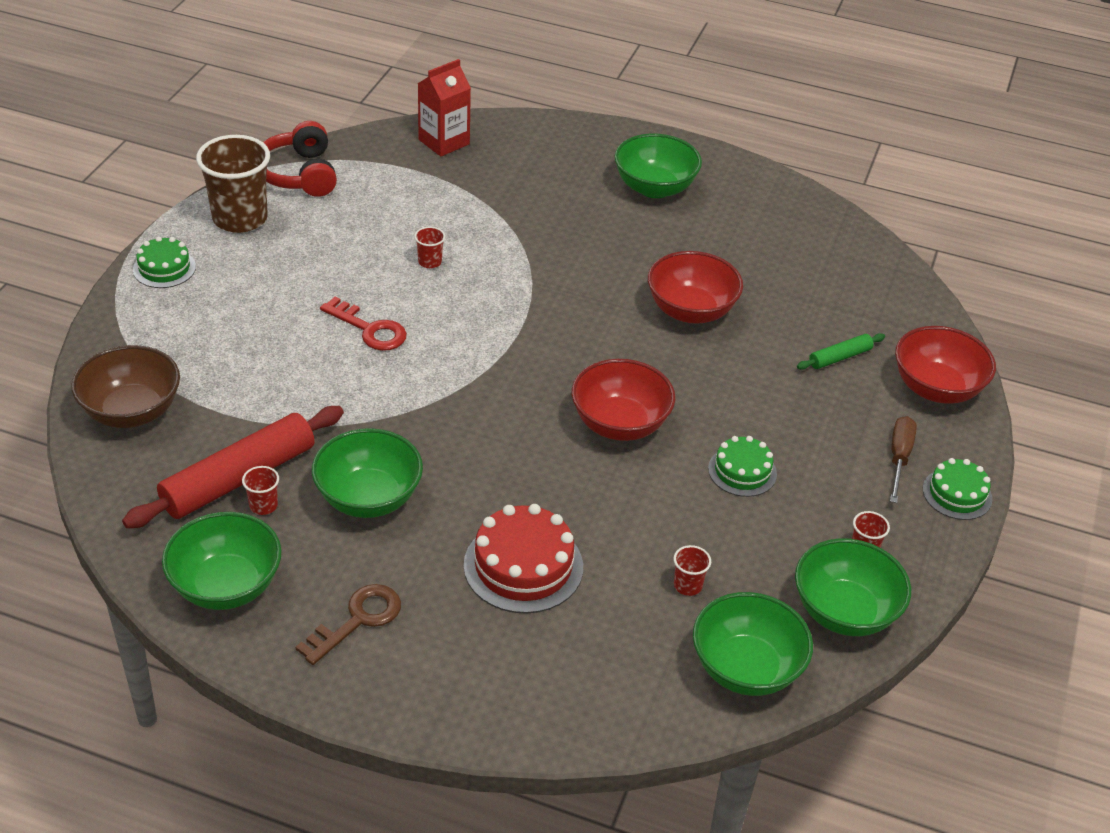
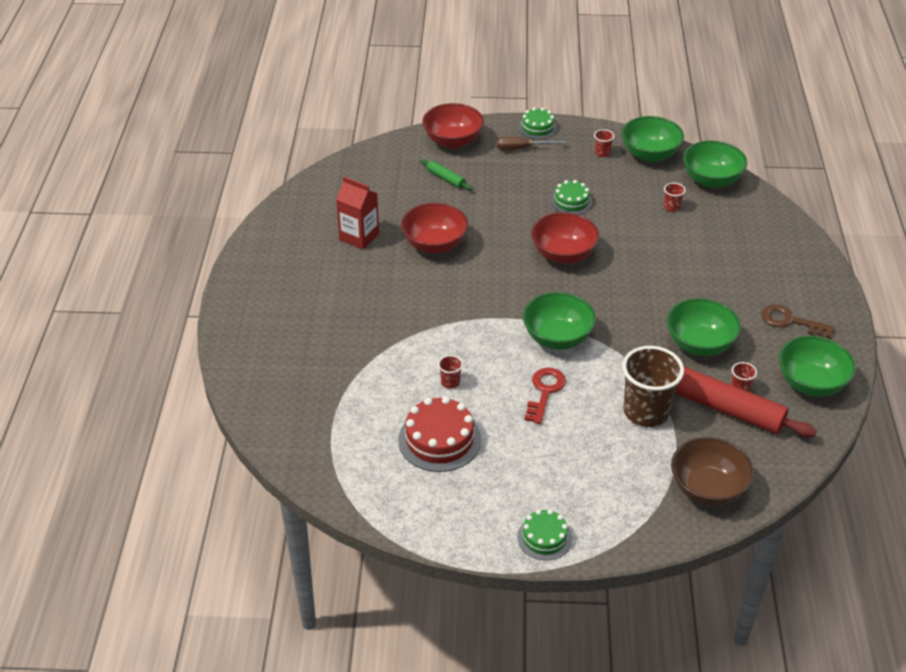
camera: 105 degrees left, 0 degrees up
brown cup [196,135,270,233] -> brown cup moved to [622,346,684,427]
red headphones [263,121,337,197] -> none
red carton [418,59,471,156] -> red carton moved to [336,177,379,249]
red cake [464,504,583,614] -> red cake moved to [398,396,481,472]
green bowl [614,134,702,198] -> green bowl moved to [523,292,596,350]

